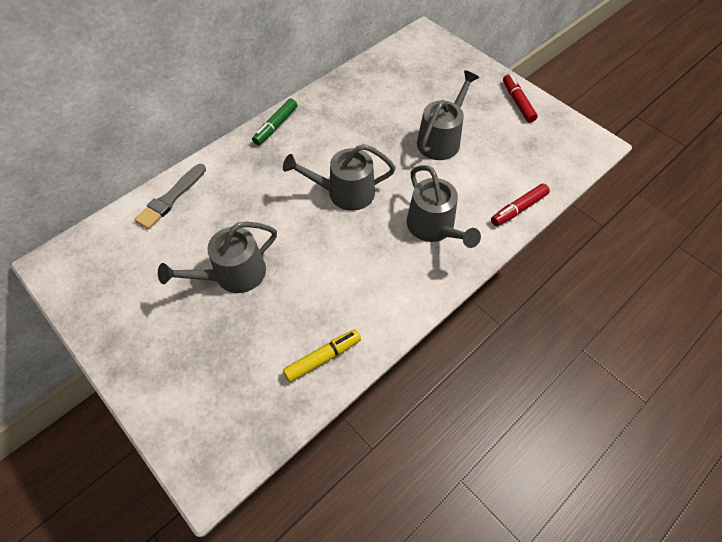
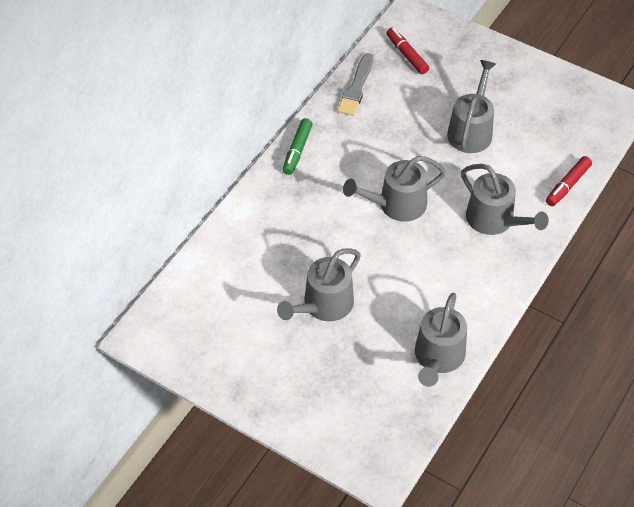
camera: 15 degrees left, 5 degrees down
grey brush [134,164,206,229] -> grey brush moved to [337,53,373,116]
yellow marker [283,329,361,382] -> grey watering can [415,293,467,387]
red marker [503,74,538,123] -> red marker moved to [386,28,429,75]

